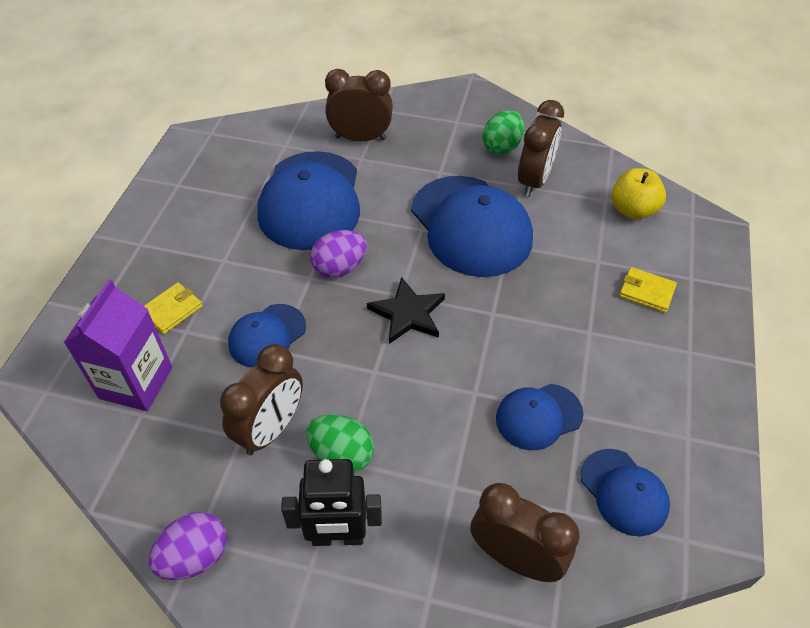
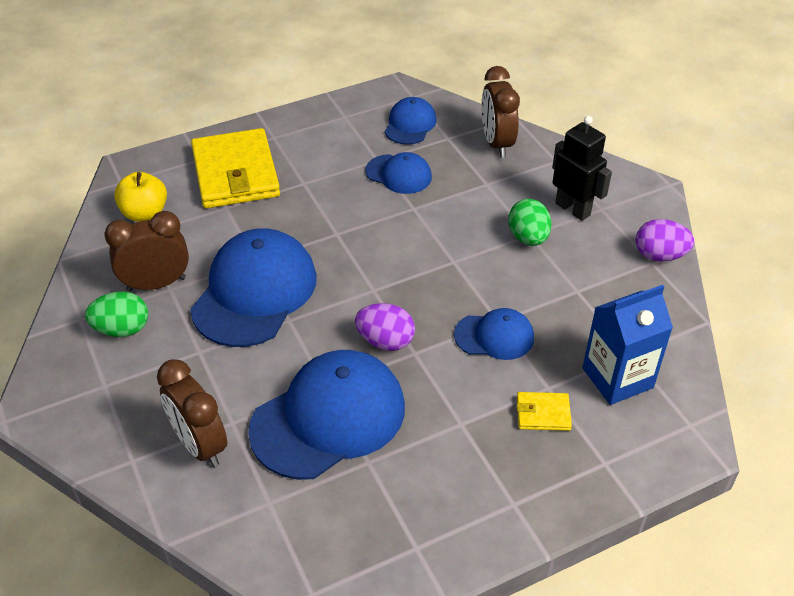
camera: 130 degrees left, 5 degrees down
purple carton [63,279,172,411] -> blue carton [582,285,673,405]
brown clock [220,344,303,455] -> none
black star [367,277,445,344] -> none
yellow wallet [619,267,677,313] -> yellow wallet [191,128,280,208], size x2.29

